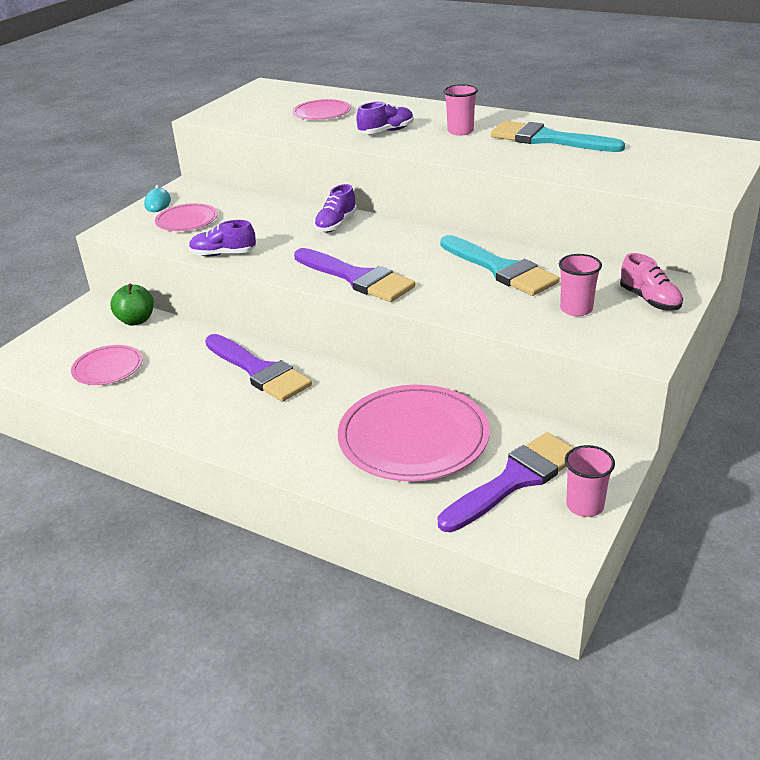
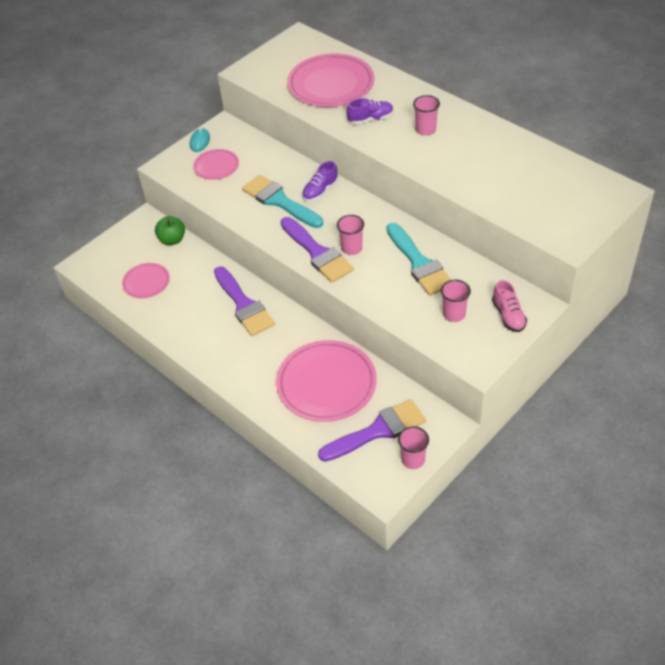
camera: 15 degrees right, 15 degrees up
purple shoe [189,220,256,256] -> none
pink plate [292,99,351,120] -> pink plate [287,53,374,107], size x1.88
turquoise brush [491,121,625,152] -> turquoise brush moved to [242,175,323,228]
none -> pink cup [337,215,364,255]

